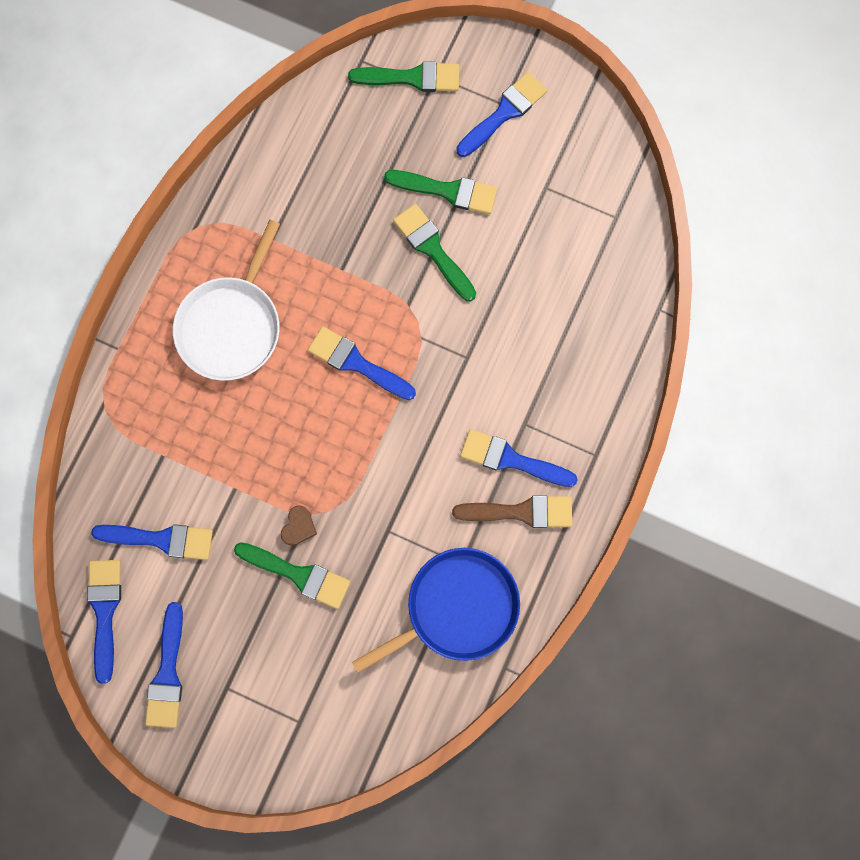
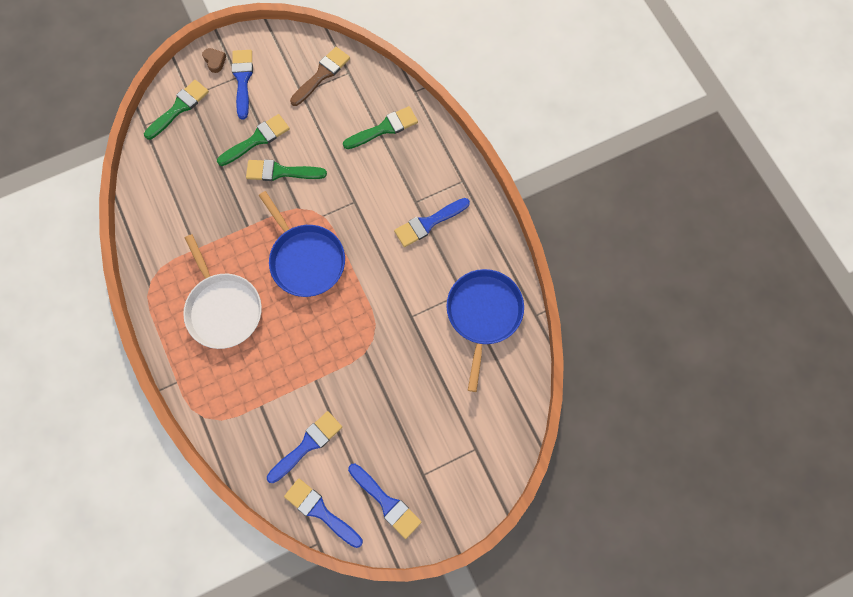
camera: 50 degrees left, 5 degrees down
green brush [234,542,350,609] -> green brush moved to [343,106,418,149]
brown heart [281,505,317,546] -> brown heart moved to [202,48,226,73]
blue brush [308,326,416,400] -> blue pan [259,191,345,297]
brown brush [452,495,572,528] -> brown brush moved to [290,47,350,106]

